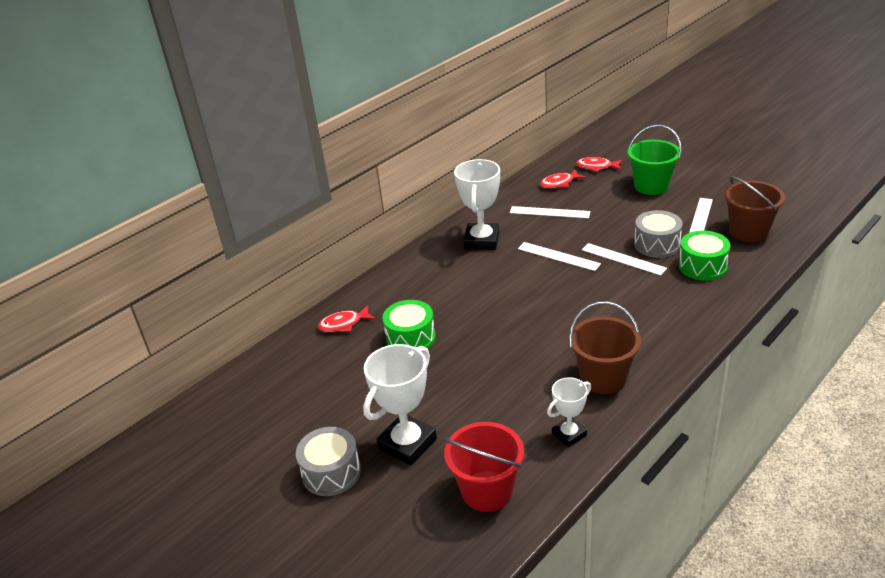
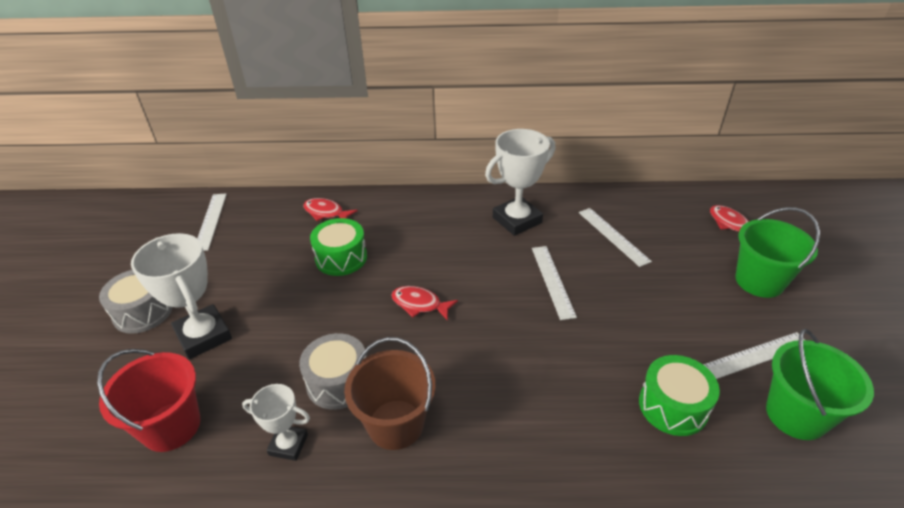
camera: 45 degrees right, 5 degrees up
white trophy [363,344,437,466] -> white trophy turned 60 degrees clockwise [131,233,232,359]
red fish [540,170,586,189] -> red fish moved to [391,286,458,321]
white ruler [582,243,667,276] -> white ruler moved to [197,194,227,251]
grey drum [634,210,683,258] -> grey drum moved to [299,333,367,410]
brown bucket [725,176,785,242] -> green bucket [766,329,874,440]

